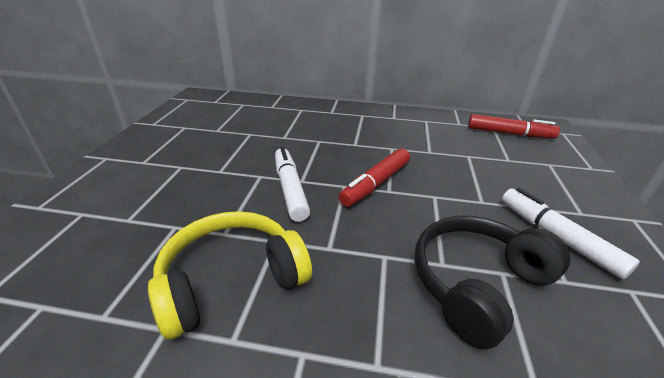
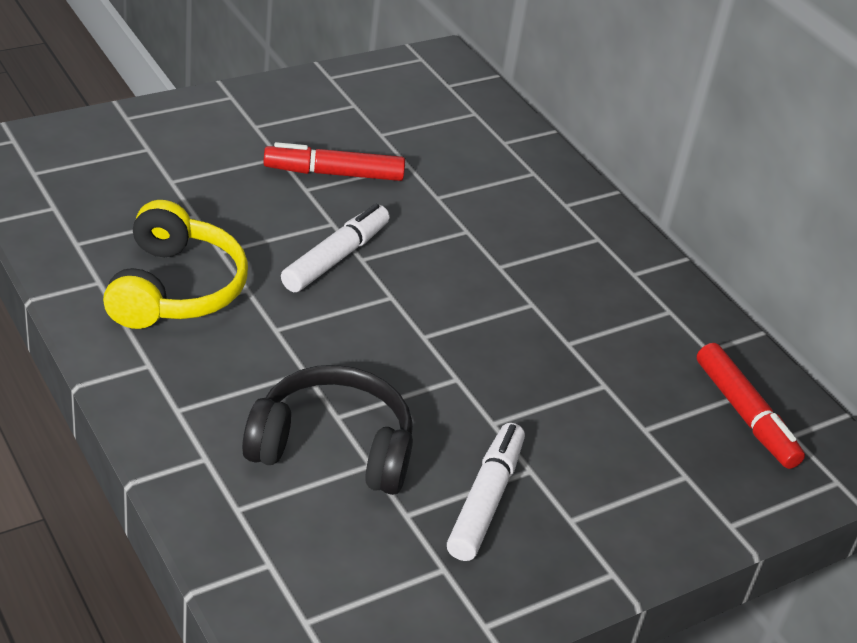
camera: 45 degrees right, 5 degrees up
yellow headphones [148,211,312,340] -> yellow headphones turned 75 degrees clockwise [103,200,248,329]
red marker [339,148,410,207] -> red marker moved to [263,142,405,181]

